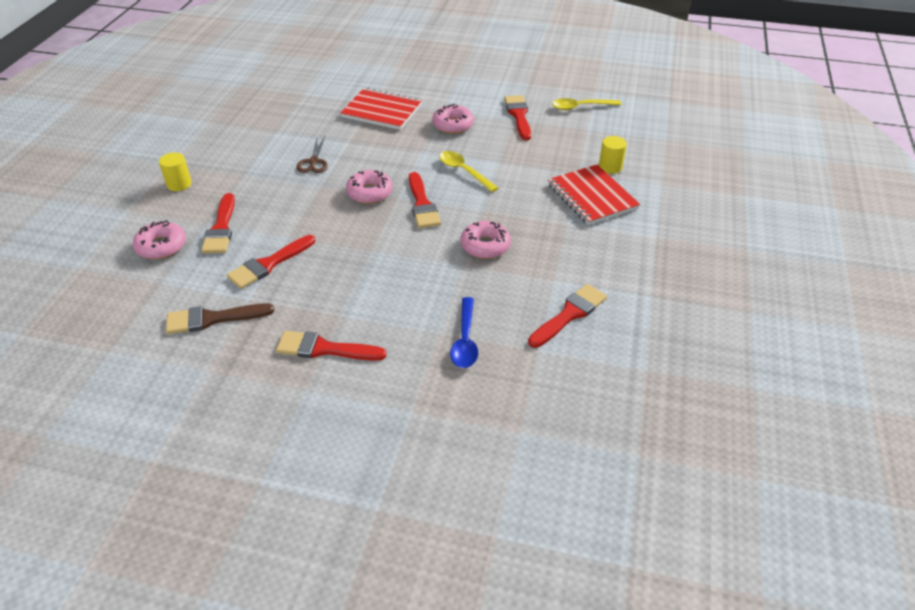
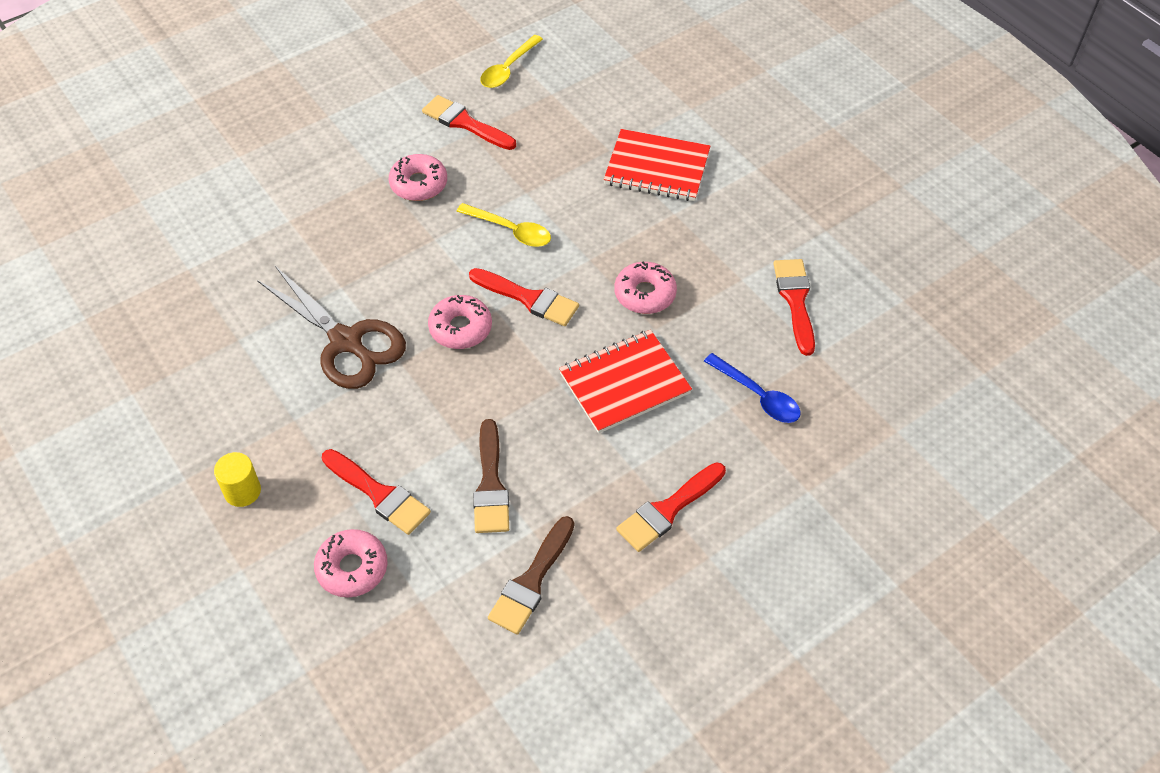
camera: 50 degrees left, 10 degrees up
red brush [227,235,315,289] -> brown brush [473,419,509,533]
brown scissors [296,137,328,173] -> brown scissors [257,266,406,389], size x1.95
red notebook [340,88,422,130] -> red notebook moved to [559,330,692,433]
yellow spoon [439,151,498,192] -> yellow spoon turned 150 degrees counterclockwise [456,203,551,247]
yellow cylinder [599,136,627,174] -> none

